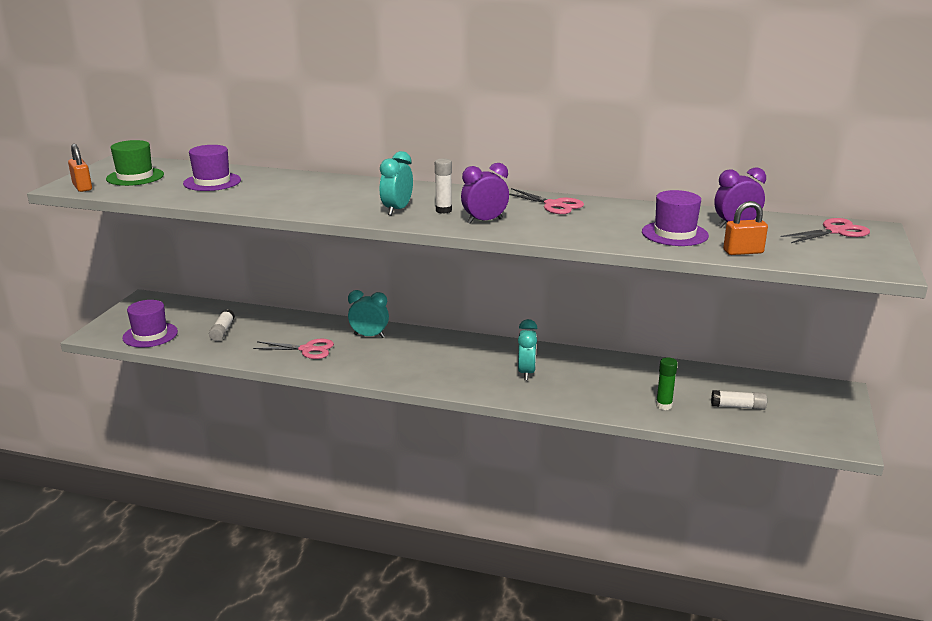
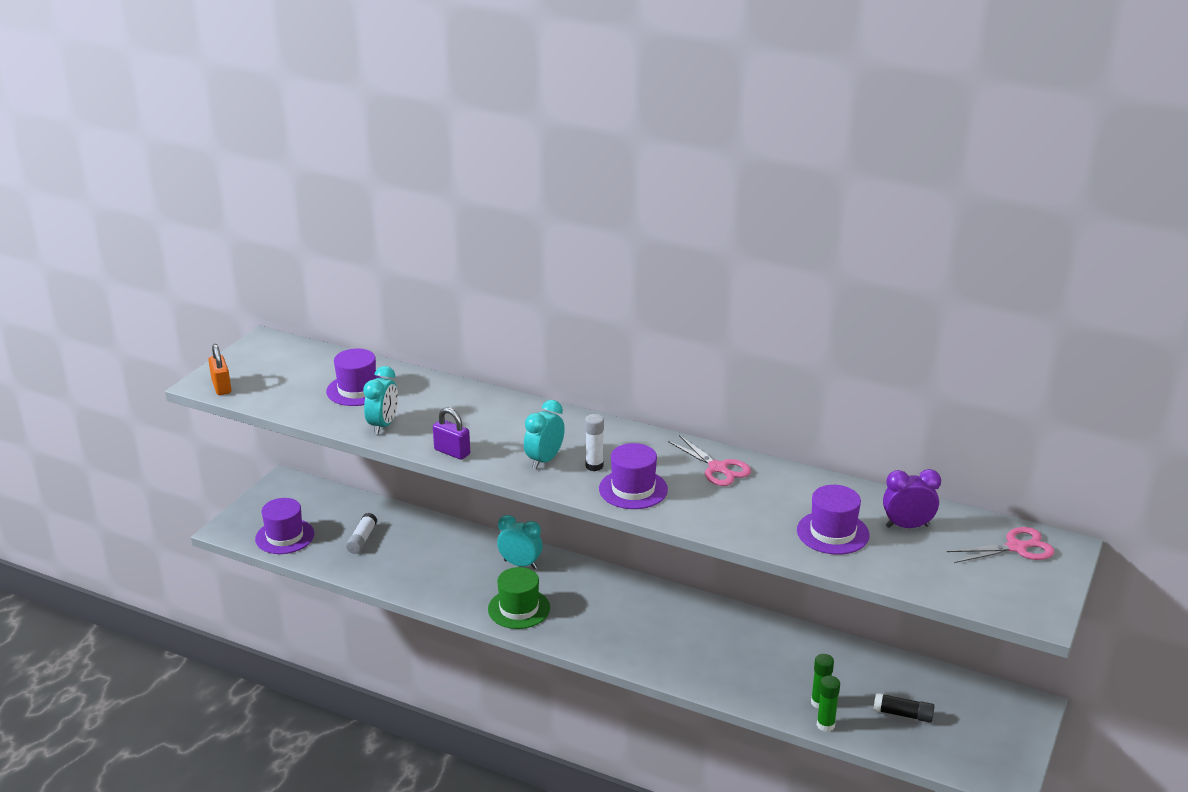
camera: 10 degrees right, 5 degrees up
green hat [106,140,164,186] -> green hat moved to [488,567,550,629]
pink scissors [253,339,334,359] -> none
purple clock [461,163,509,224] -> purple hat [599,443,668,509]
turquoise clock [518,319,538,380] -> turquoise clock moved to [363,366,398,434]
white glue stick [711,390,767,410] -> black glue stick [873,693,935,723]
orange padlock [723,201,768,255] -> none
none -> purple padlock [433,407,470,460]
none -> green glue stick [817,676,840,732]

